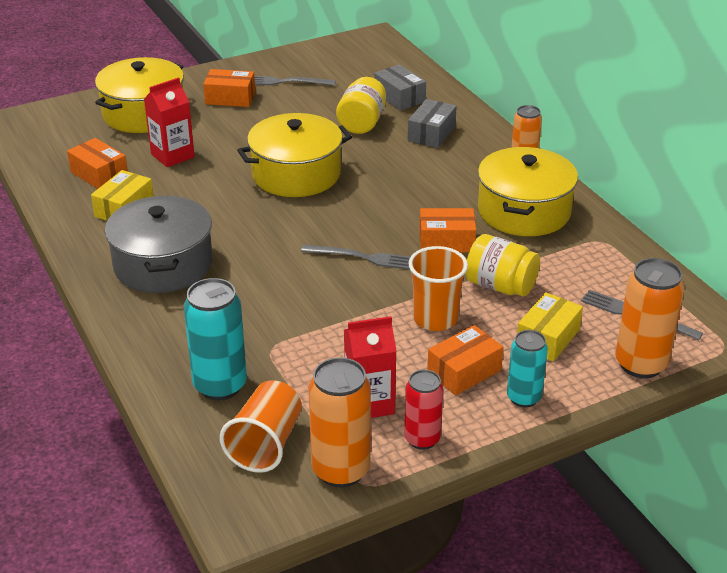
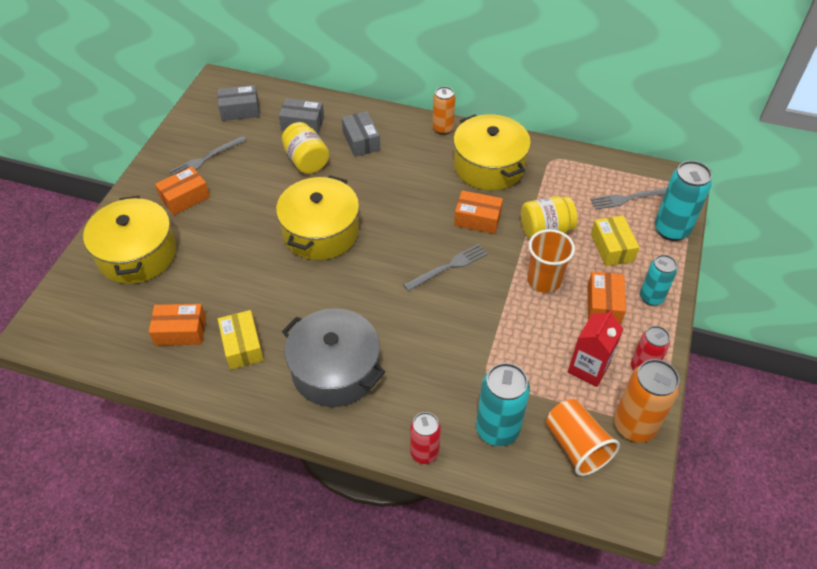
camera: 45 degrees left, 15 degrees up
red carton [144,77,195,167] -> none
orange box [419,208,476,252] -> orange box turned 60 degrees clockwise [454,190,503,234]
orange can [615,258,685,378] -> turquoise can [655,161,712,241]
none -> grey box [218,85,260,121]
none -> red can [410,412,441,464]

